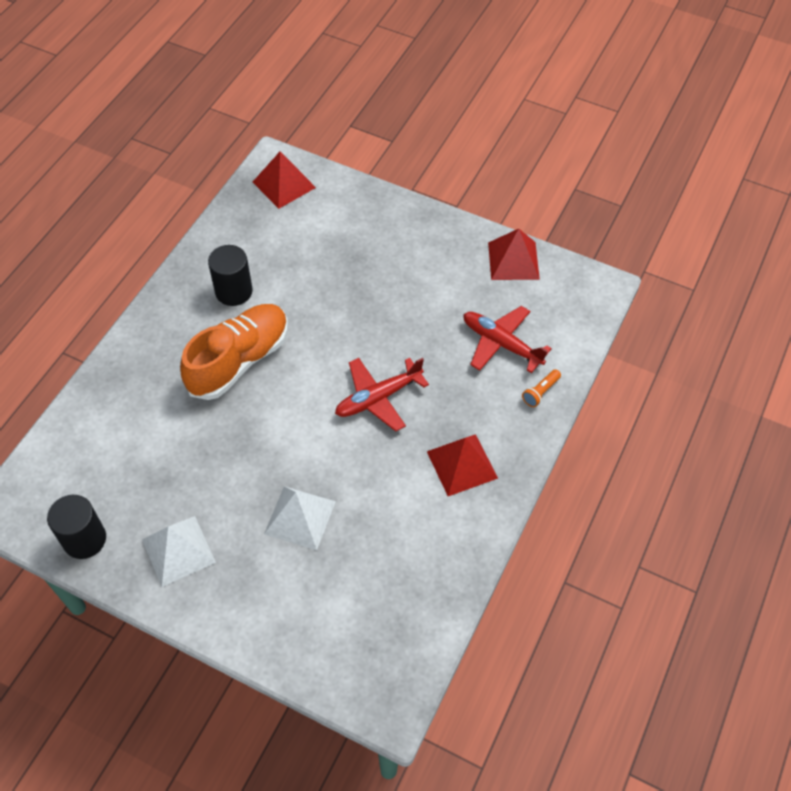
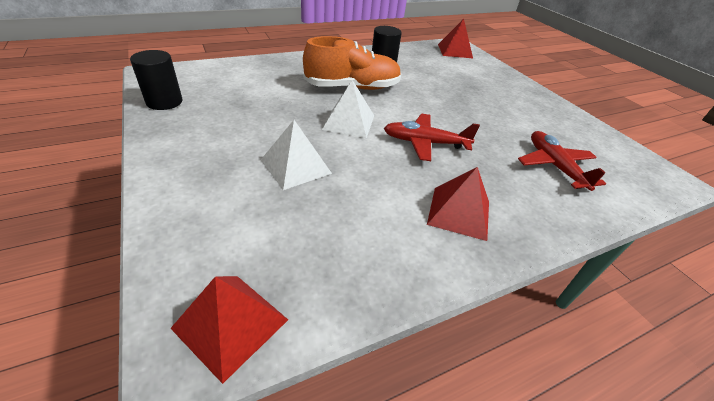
camera: 35 degrees right, 15 degrees down
white pyramid [142,516,216,587] -> white pyramid moved to [322,80,374,138]
red pyramid [488,229,540,280] -> red pyramid moved to [170,276,288,384]
orange flashlight [522,369,561,407] -> none

